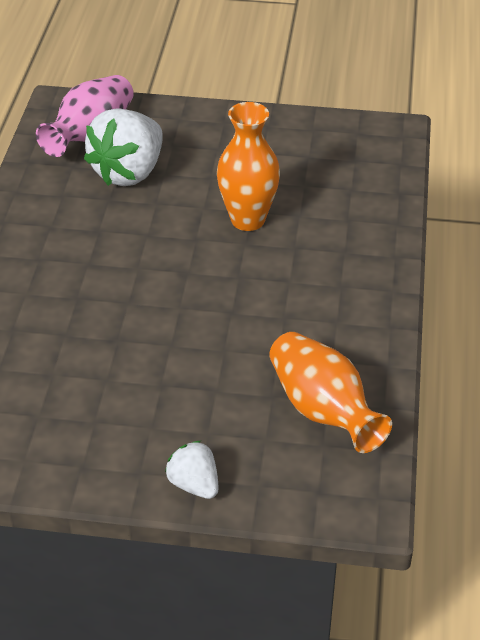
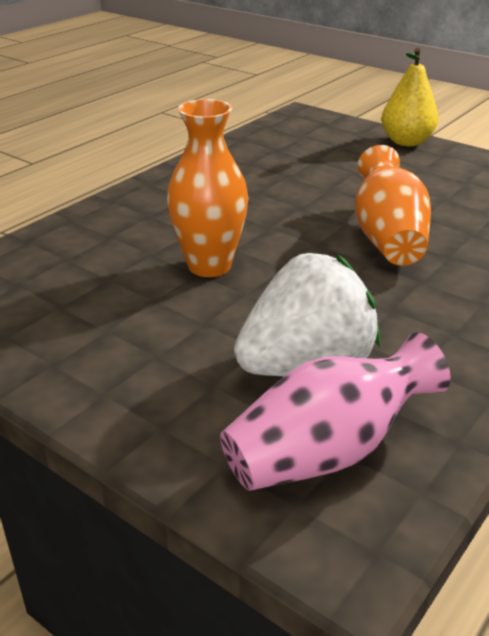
camera: 150 degrees left, 10 degrees down
white strawberry [165,441,219,499] -> yellow pear [381,48,438,146]
orange vase [269,332,392,453] -> orange vase moved to [355,145,431,266]

